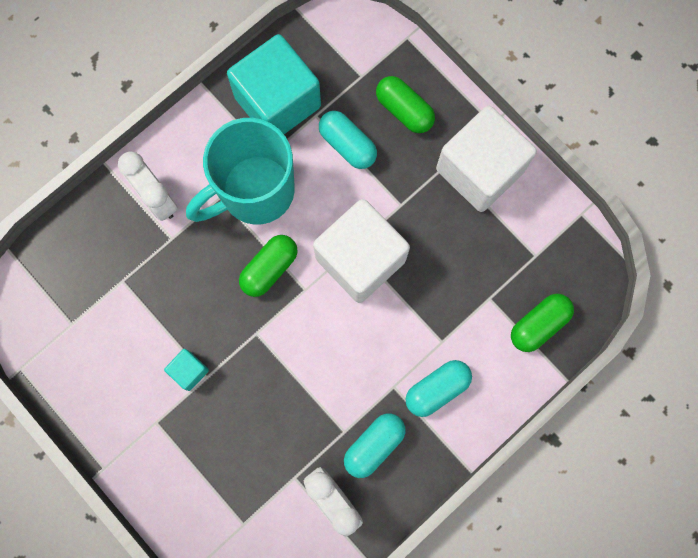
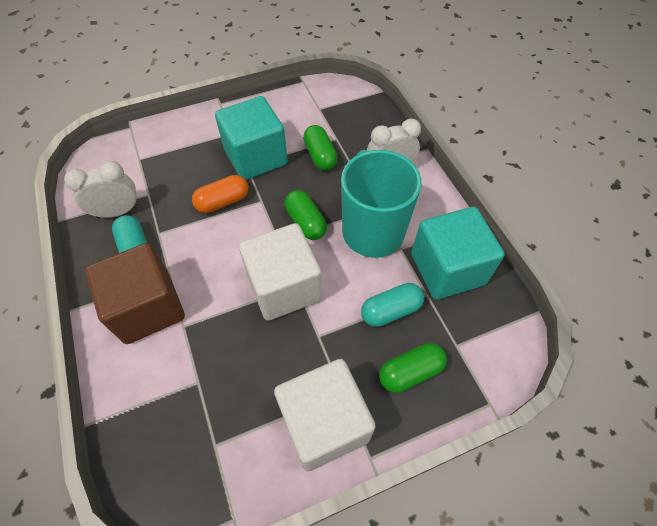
camera: 110 degrees right, 20 degrees down
turquoise cube [164,349,209,391] -> turquoise cube [215,96,288,180], size x2.33
turquoise capsule [406,360,472,417] -> brown cube [85,243,185,344]
green capsule [511,294,574,352] -> green capsule moved to [303,125,338,170]
none -> orange capsule [192,175,248,213]

